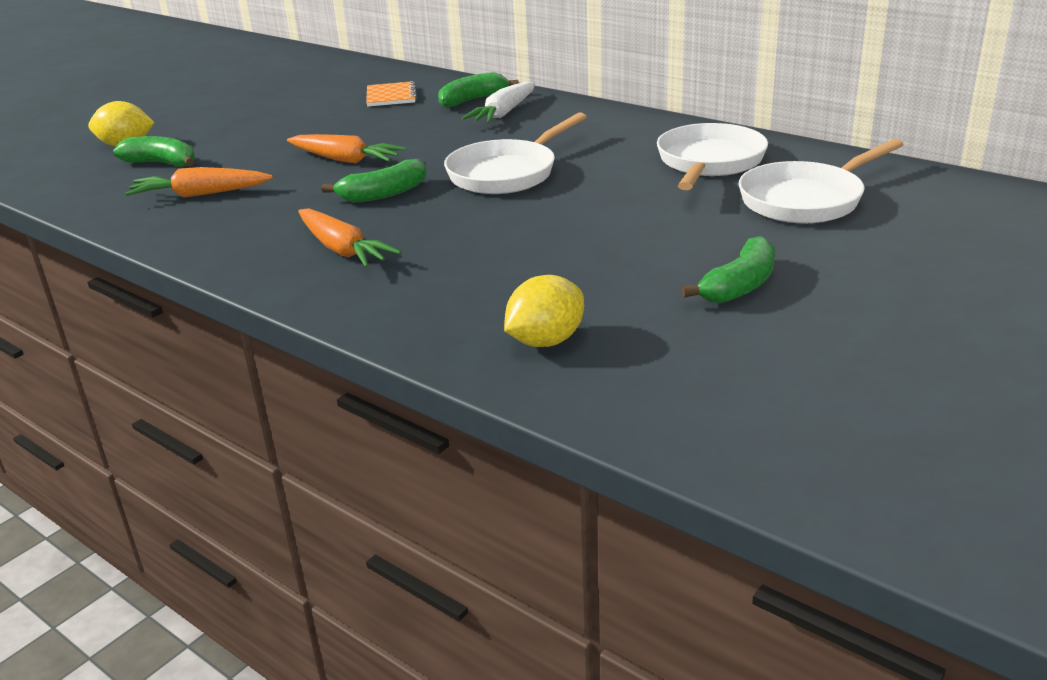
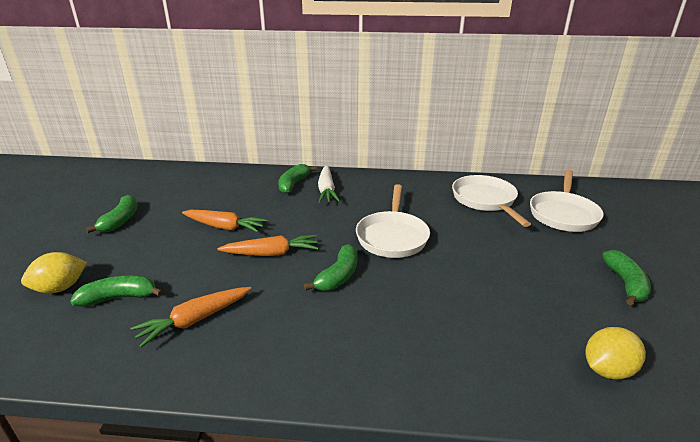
camera: 35 degrees left, 0 degrees up
orange carrot [298,208,401,267] -> orange carrot moved to [182,210,268,232]
orange notebook [366,81,417,107] -> none
yellow lemon [504,275,584,347] -> yellow lemon turned 45 degrees clockwise [586,327,646,380]
none -> green banana [86,195,137,233]

